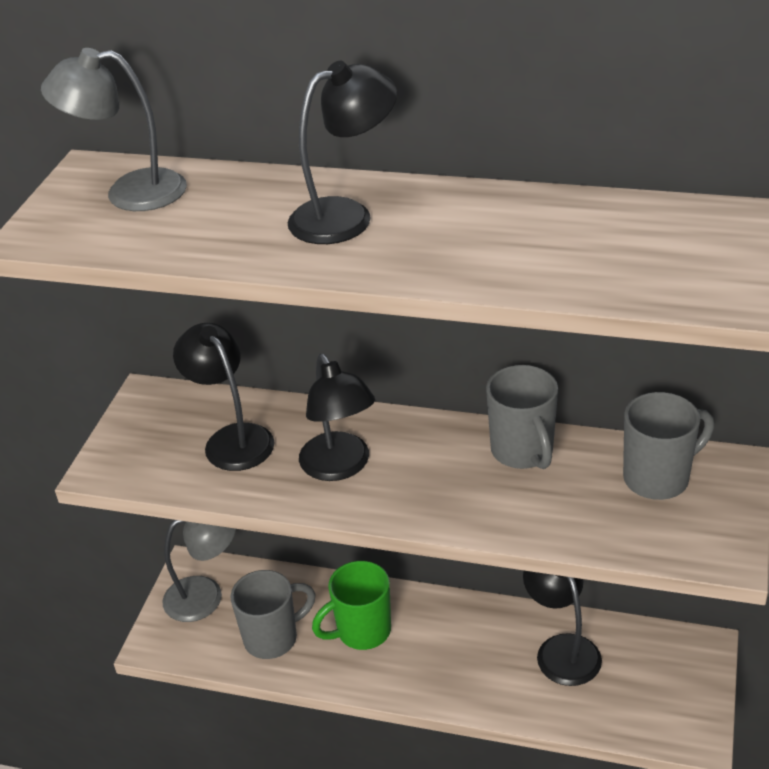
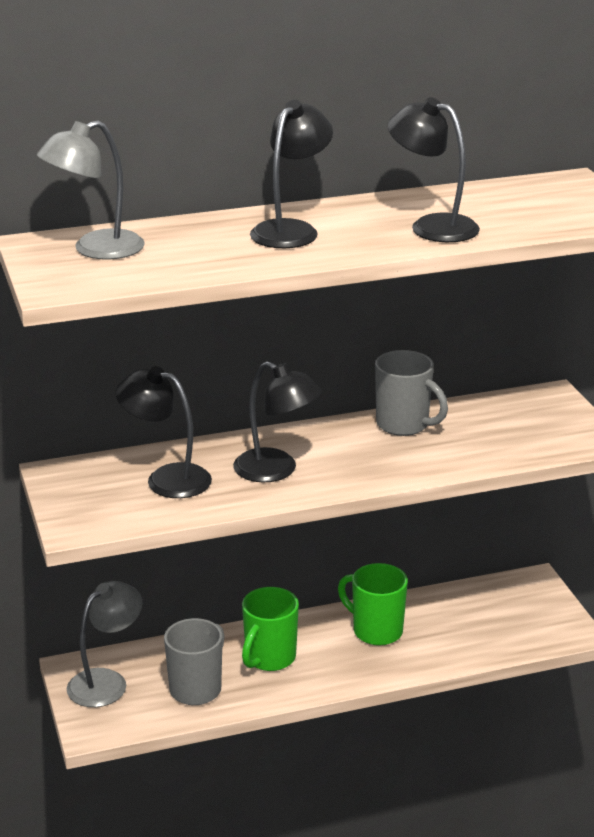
camera: 35 degrees left, 10 degrees down
black lamp [523,571,602,686] -> black lamp moved to [388,97,480,242]
grey mug [623,392,714,500] -> none
none -> green mug [338,563,408,646]

